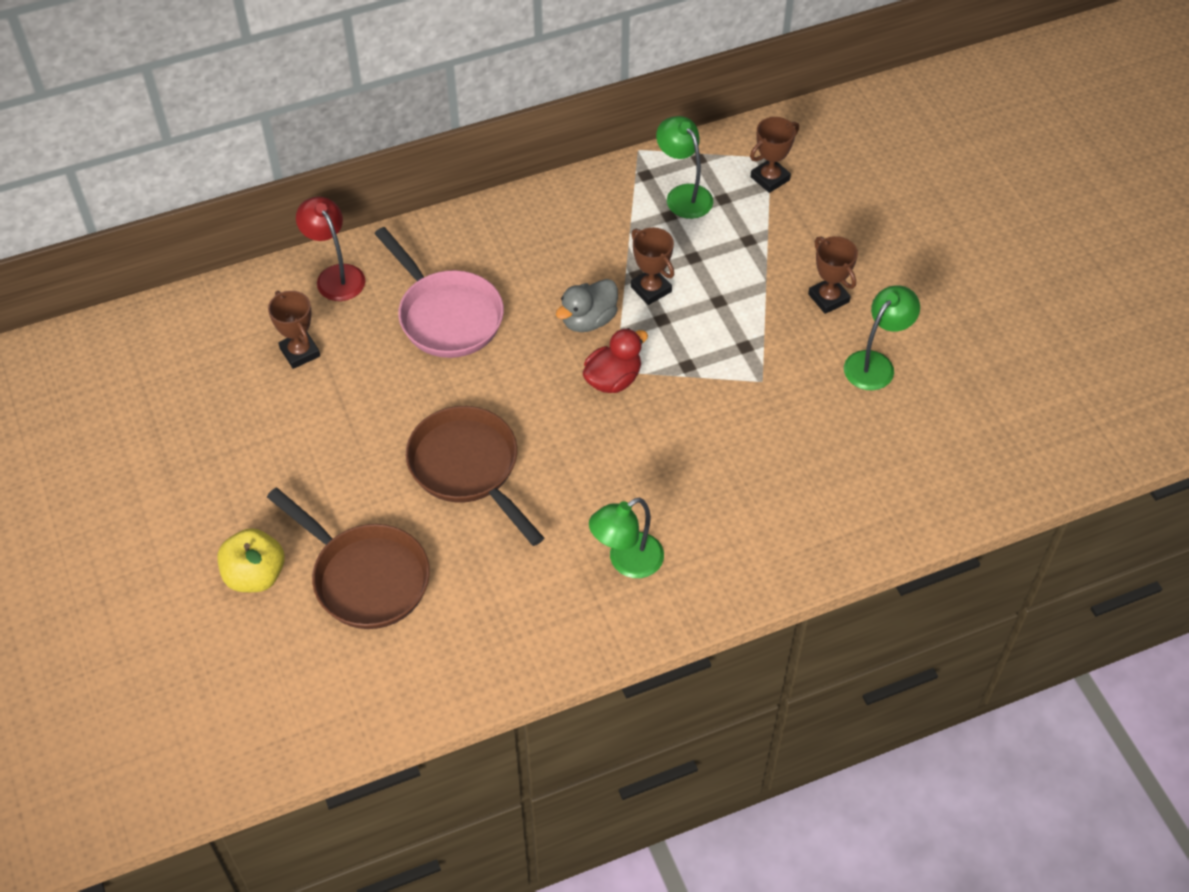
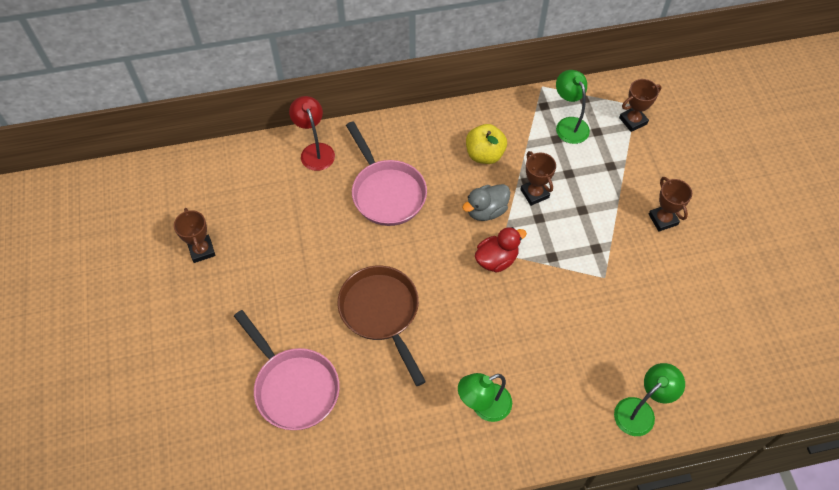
camera: 10 degrees right, 5 degrees up
yellow apple [217,528,285,592] -> yellow apple moved to [466,124,507,164]
brown pan [267,488,430,629] -> pink pan [234,310,340,430]
brown trophy [268,291,320,369] -> brown trophy moved to [174,208,216,263]
green lamp [844,285,920,390] -> green lamp moved to [614,363,685,436]

